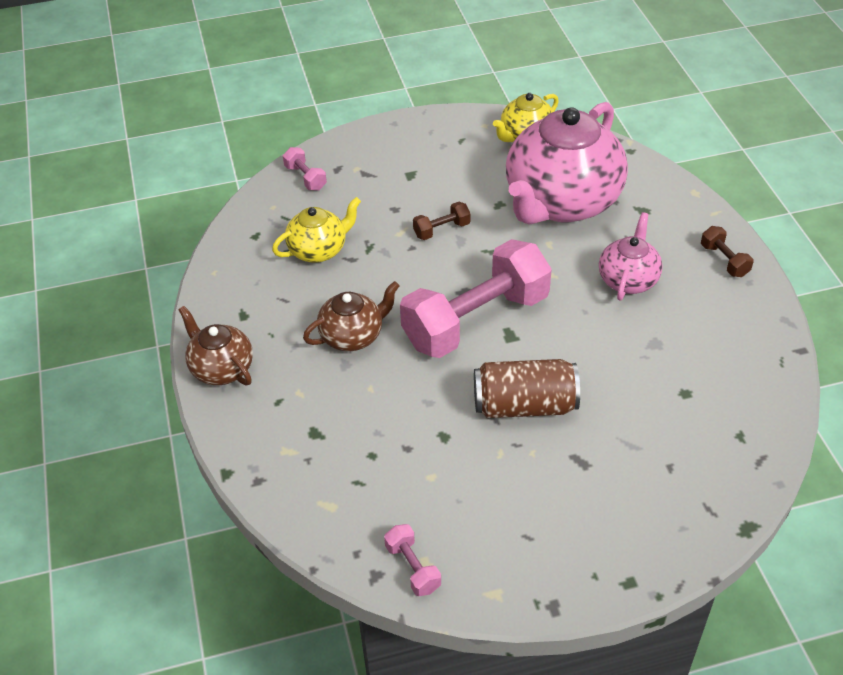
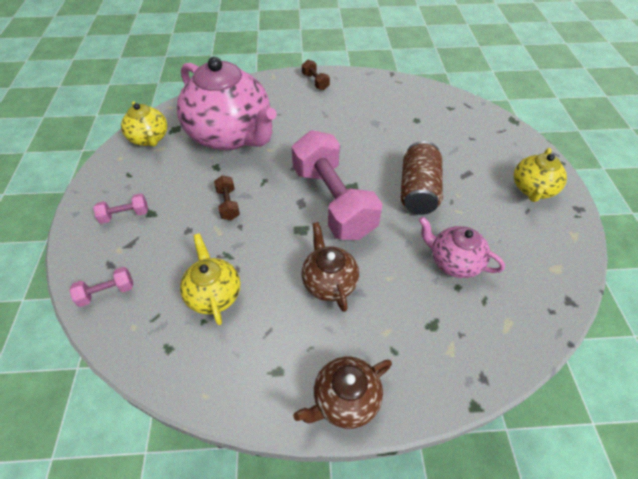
camera: 80 degrees left, 5 degrees up
pink dumbbell [384,524,441,596] -> pink dumbbell moved to [93,193,148,224]
pink teapot [599,212,663,301] -> pink teapot moved to [419,217,505,278]
brown dumbbell [701,226,754,277] -> brown dumbbell turned 75 degrees clockwise [302,60,330,90]
none -> yellow teapot [514,148,567,202]

